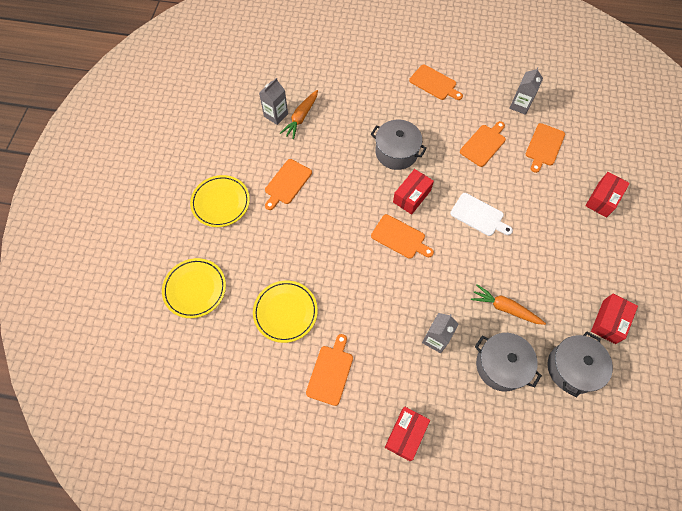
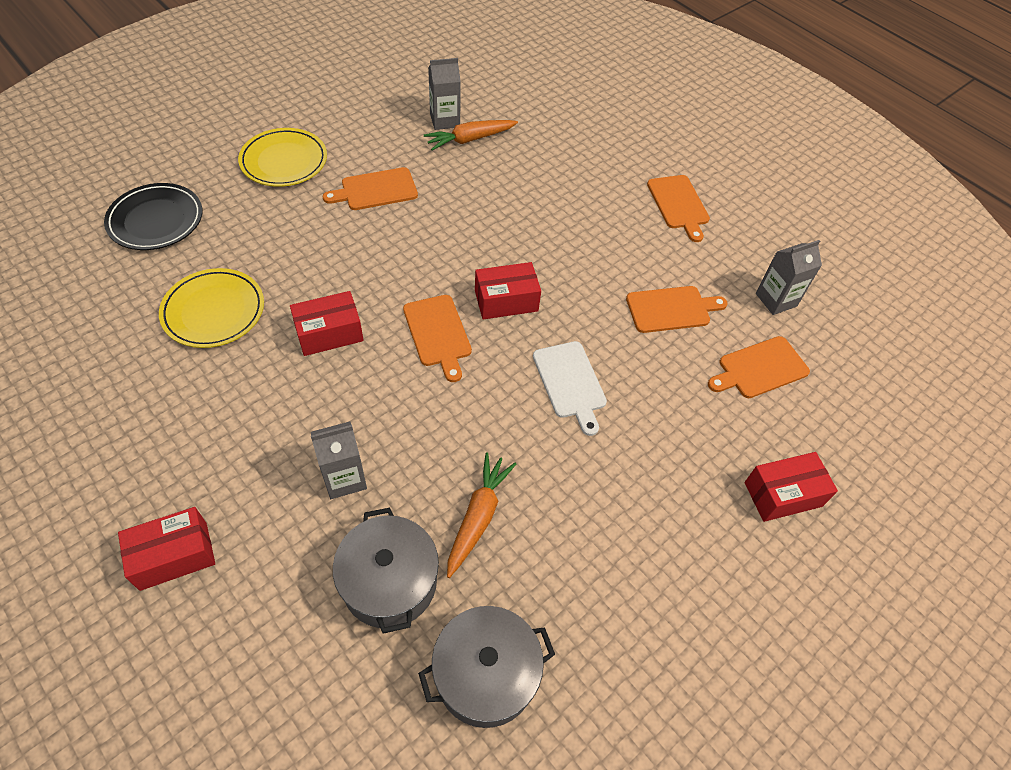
camera: 35 degrees right, 10 degrees down
yellow plate [162,258,226,318] -> black plate [104,183,202,250]
orange cutting board [306,334,353,406] -> none
grey pot [371,120,427,170] -> none
orange carrot [471,284,546,325] -> orange carrot turned 45 degrees clockwise [447,452,516,578]
red box [591,294,638,344] -> red box moved to [290,291,364,356]

